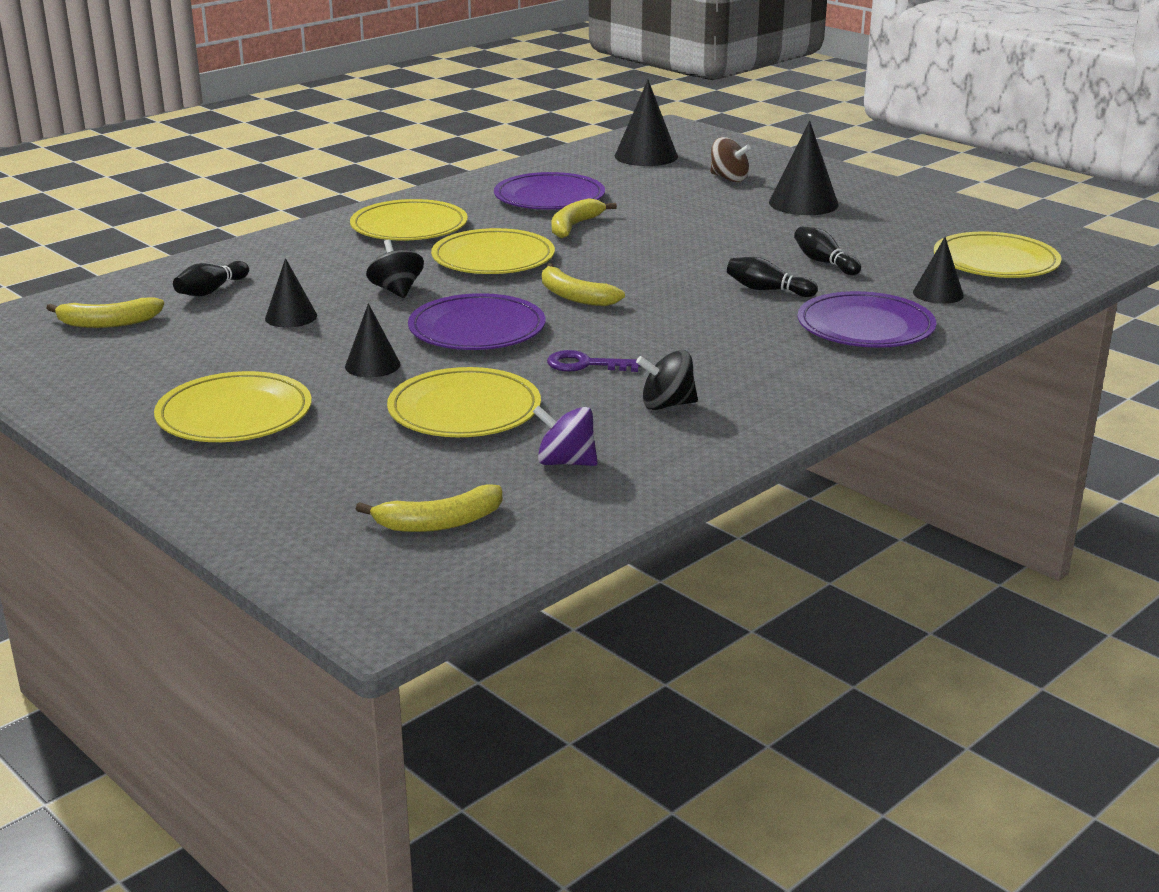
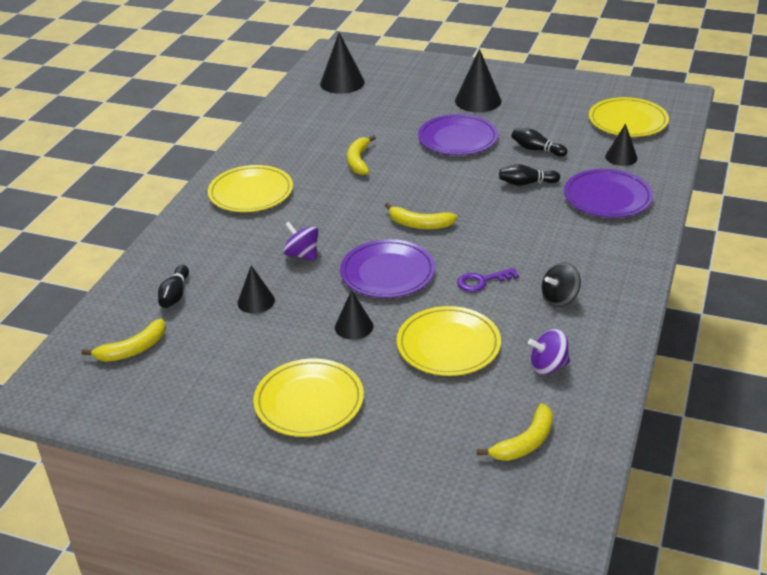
camera: 25 degrees left, 10 degrees up
black spinning top [366,239,424,298] -> purple spinning top [283,222,318,261]
yellow plate [431,228,555,274] -> none
purple plate [494,172,605,210] -> purple plate moved to [418,114,498,155]
brown spinning top [710,137,751,182] -> none

